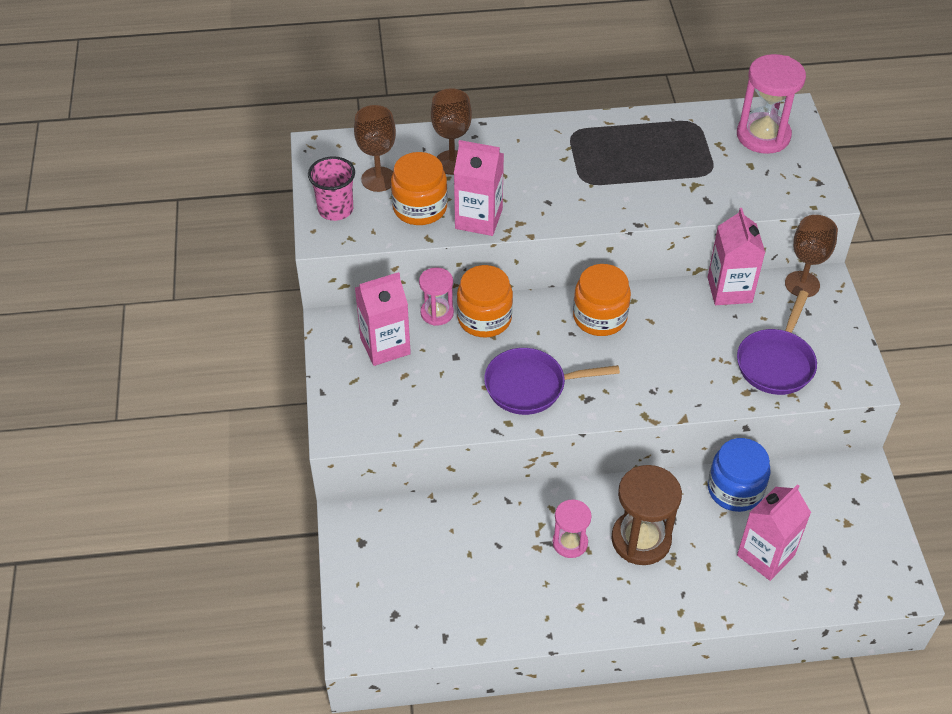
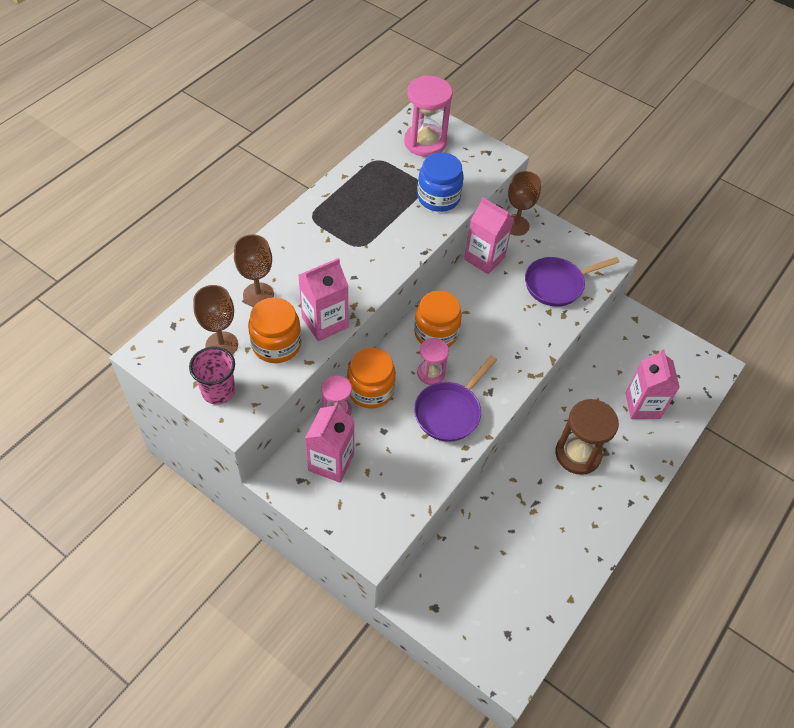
camera: 50 degrees left, 5 degrees up
pink hourglass [553,500,592,558] -> pink hourglass moved to [417,338,449,385]
blue jar [708,438,770,512] -> blue jar moved to [417,152,464,212]
purple pan [737,290,817,395] -> purple pan turned 90 degrees clockwise [525,257,619,307]

